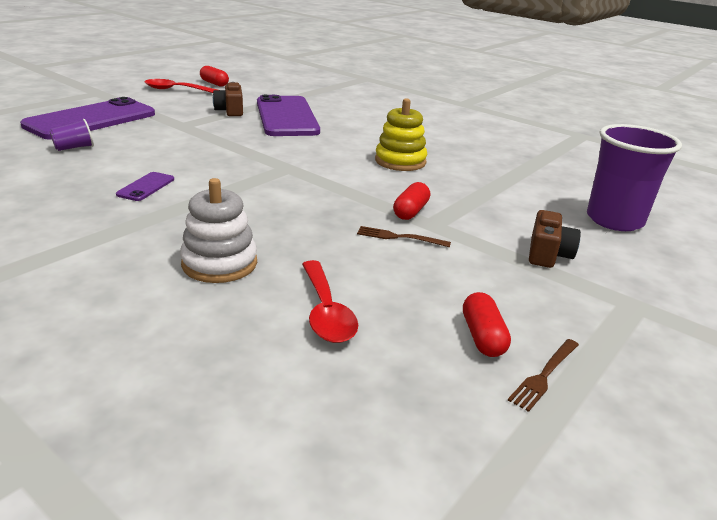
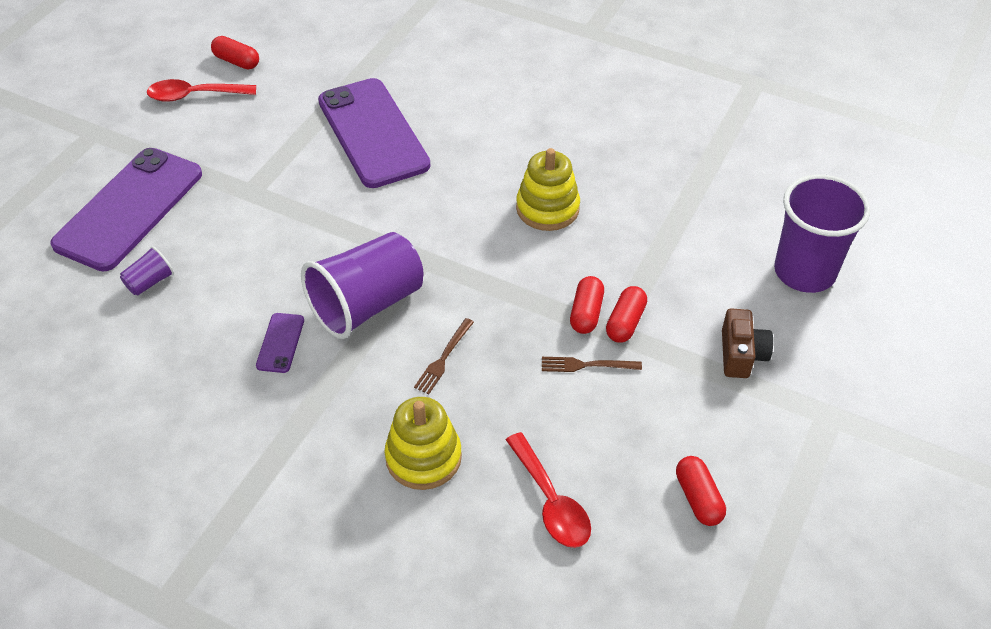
camera: 10 degrees left, 20 degrees up
white stacking toy [180,178,257,283] -> yellow stacking toy [384,397,462,490]
brown camera [213,82,243,116] -> none
brown fork [508,339,579,412] -> brown fork moved to [414,318,474,394]
none -> purple cup [301,232,424,339]
none -> red capsule [606,286,647,343]

